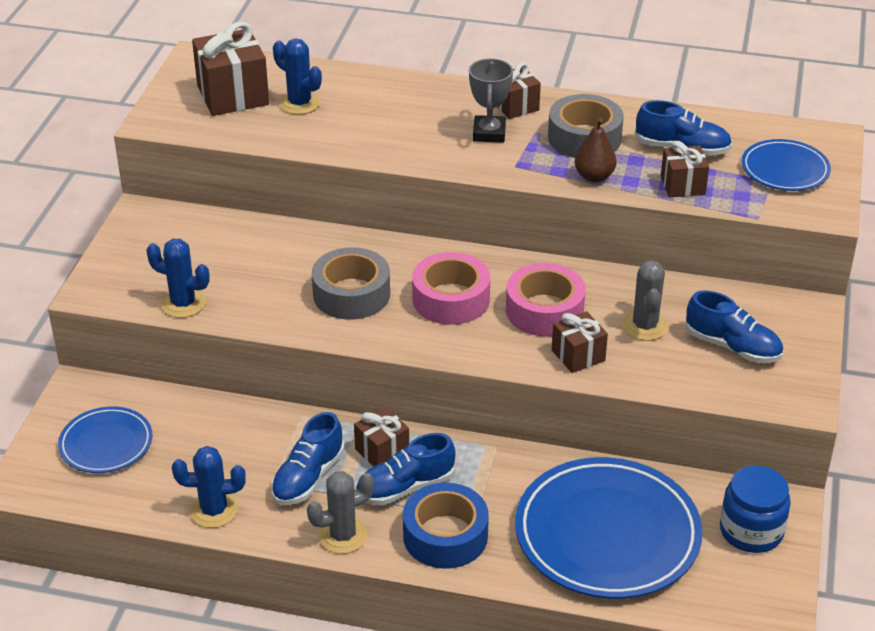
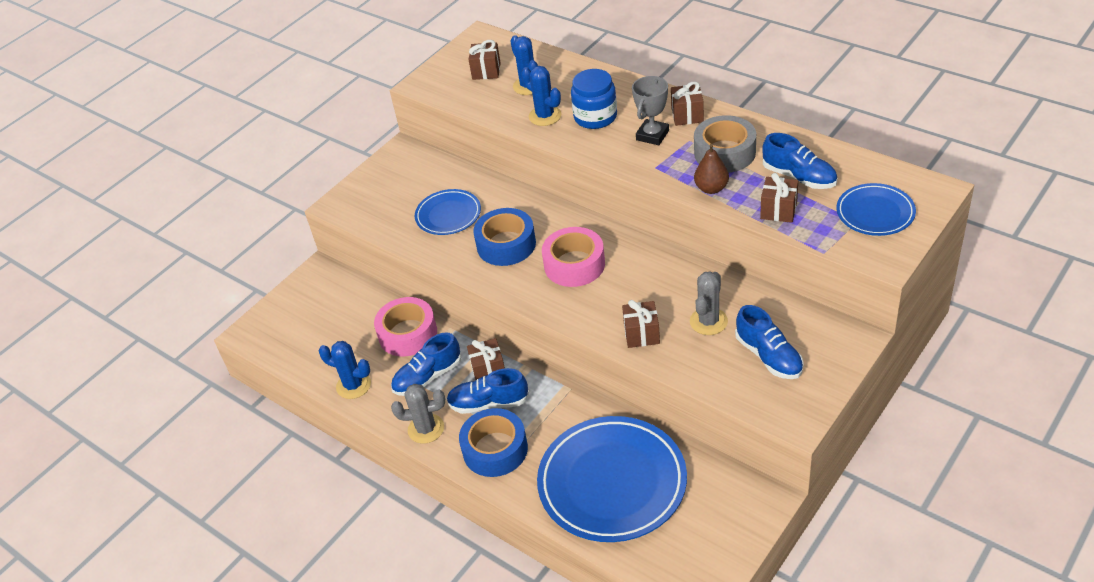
camera: 30 degrees right, 5 degrees up
blue plate [58,406,152,473] -> blue plate moved to [415,189,481,235]
blue cactus [146,239,210,318] -> blue cactus moved to [521,66,562,126]
brown gift [192,22,269,116] -> brown gift [468,40,501,80], size x0.58
grey tape [312,247,390,319] -> blue tape [473,208,536,266]
pink tape [506,263,586,337] -> pink tape moved to [374,297,437,356]
blue jar [720,466,791,553] -> blue jar moved to [571,69,617,129]

